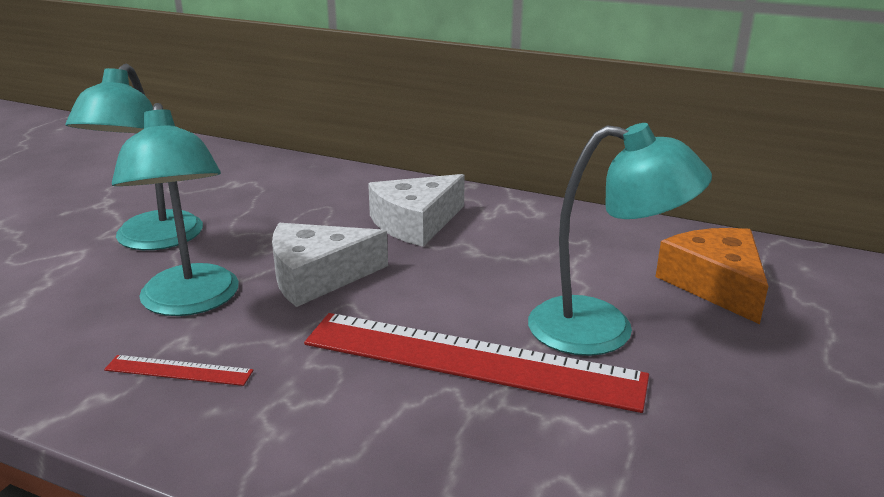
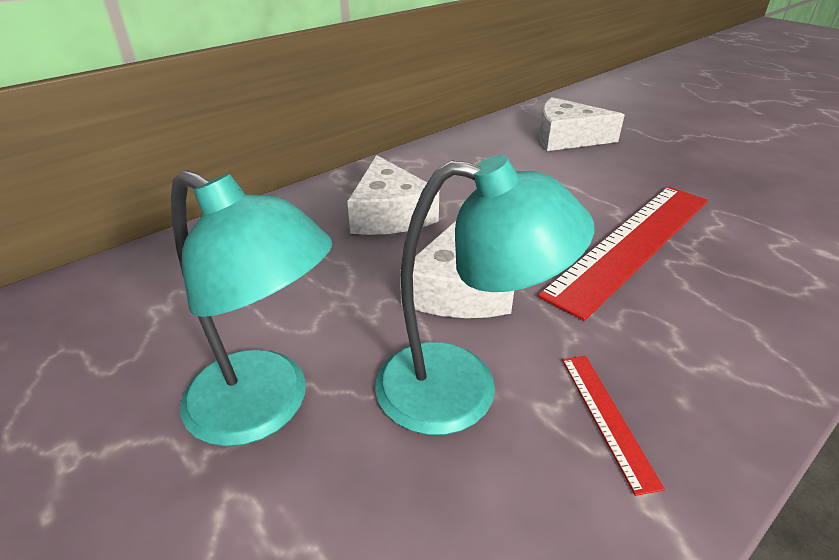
camera: 65 degrees left, 10 degrees up
red ruler [104,355,253,386] -> red ruler turned 45 degrees counterclockwise [562,356,665,496]
turquoise lamp [528,123,712,356] -> none
orange cheese [656,228,768,324] -> white cheese [539,97,625,151]

